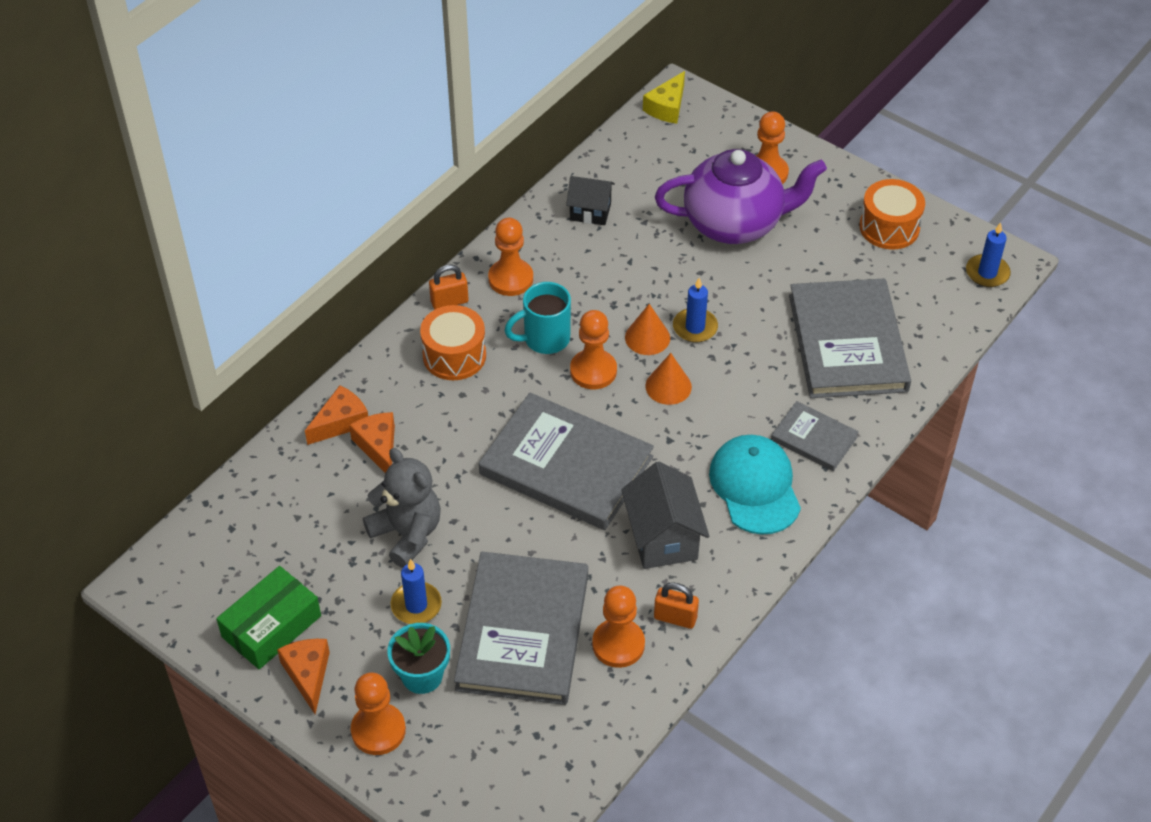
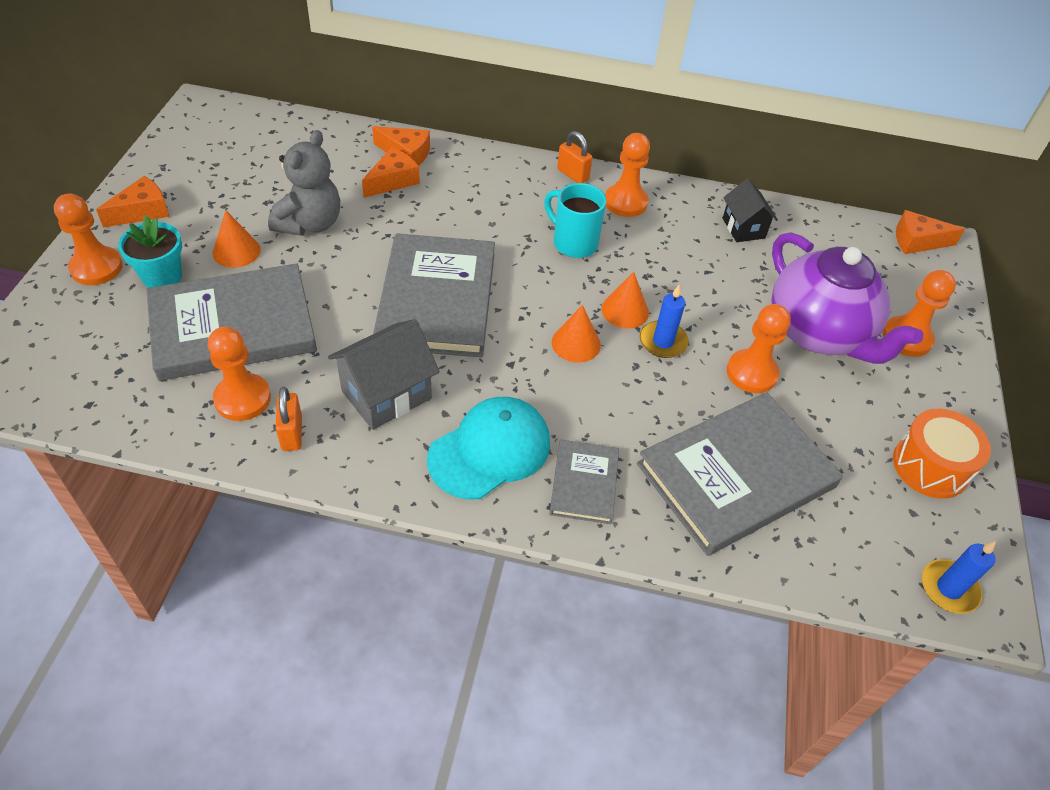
camera: 60 degrees right, 0 degrees up
green box [216,566,321,669] -> none
blue candle [391,559,442,624] -> orange cone [212,211,261,268]
orange drum [420,305,486,380] -> none
orange pawn [570,310,617,389] -> orange pawn moved to [727,304,791,393]
yellow cheese [643,71,685,124] -> orange cheese [896,210,965,254]

